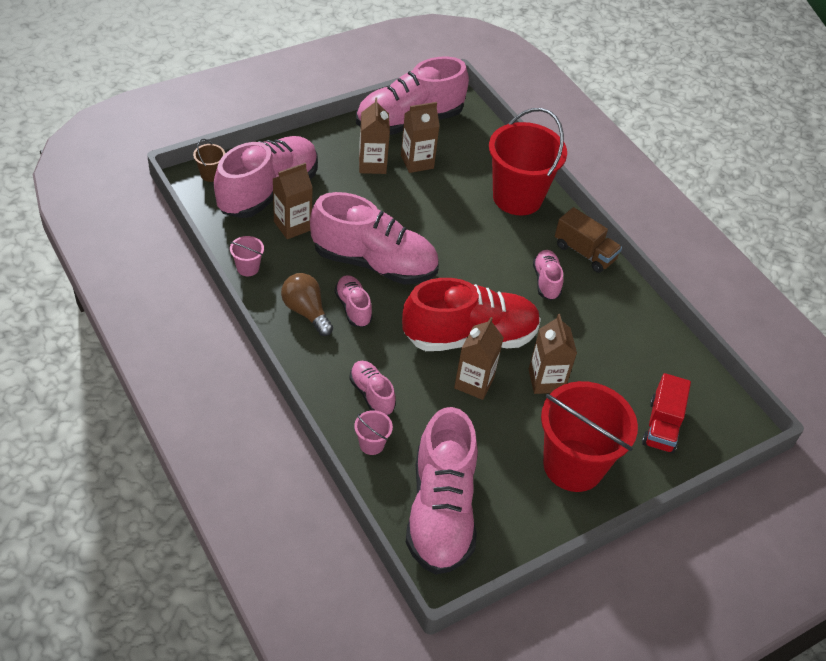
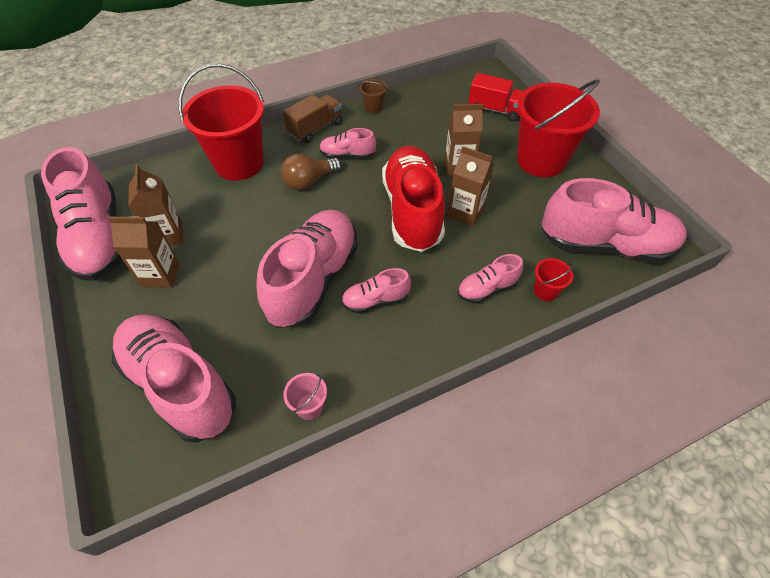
camera: 80 degrees left, 5 degrees up
brown bucket [193,139,225,182] -> brown bucket moved to [359,79,388,114]
brown carton [273,163,313,239] -> none
brown light bulb [281,273,333,336] -> brown light bulb moved to [281,154,342,190]
pink bucket [354,410,393,455] -> red bucket [534,258,573,301]

